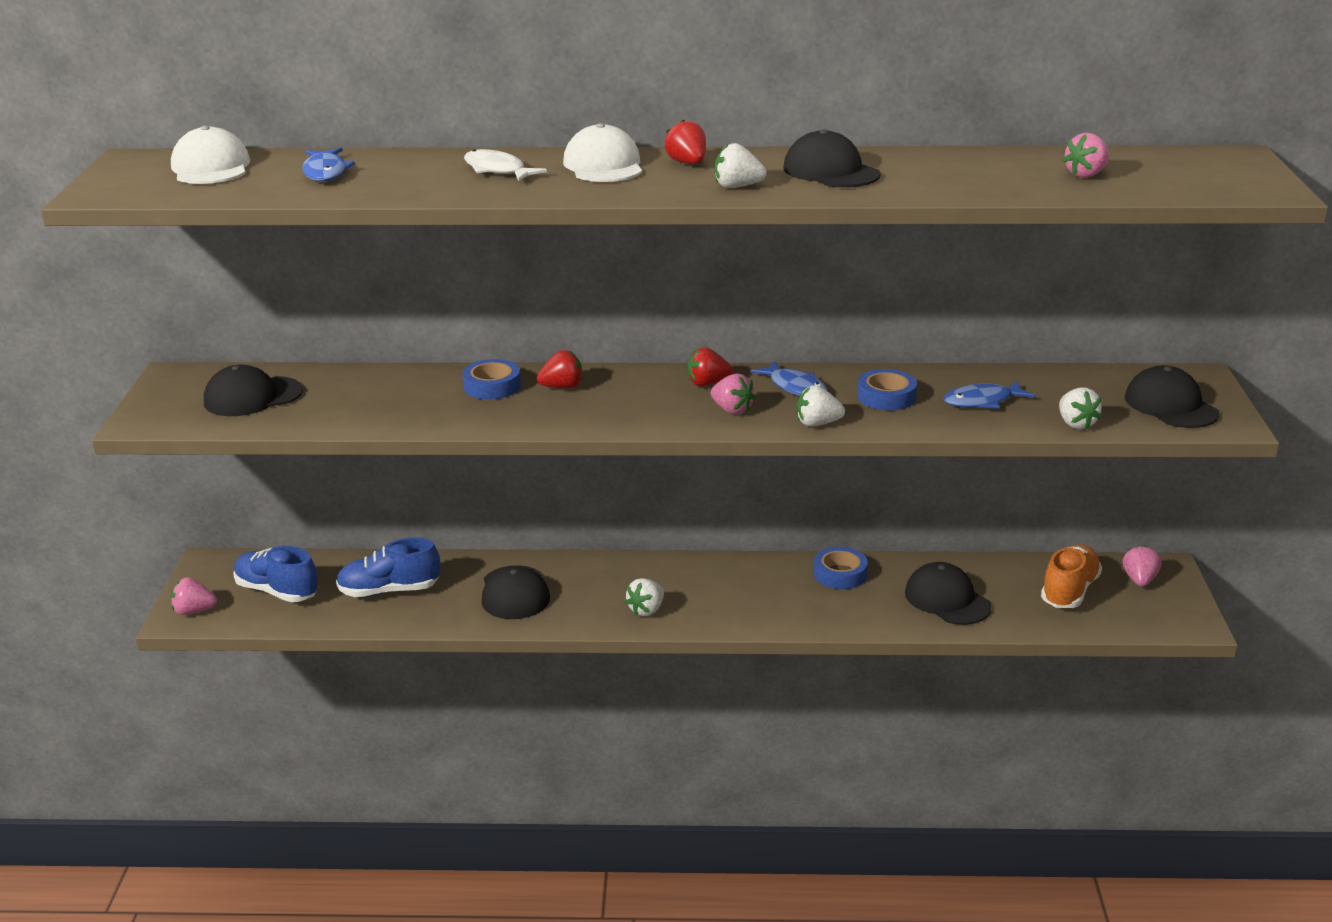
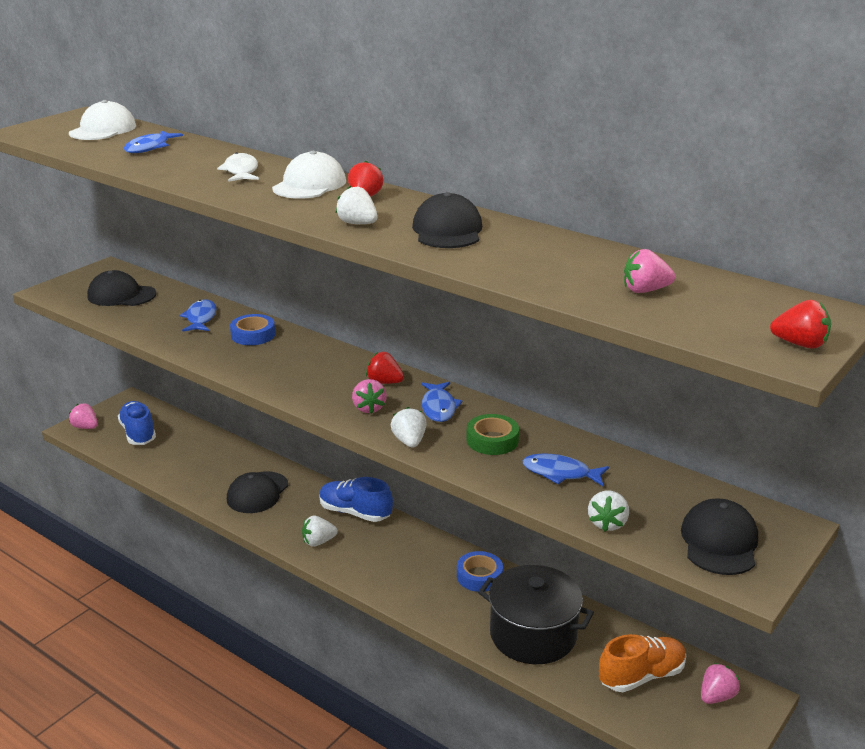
camera: 35 degrees right, 0 degrees up
blue shoe [336,538,440,597] -> blue shoe moved to [319,477,393,522]
red strawberry [537,350,582,388] -> red strawberry moved to [770,300,831,349]
white strawberry [797,385,845,426] -> white strawberry turned 45 degrees clockwise [391,407,427,448]
blue tape [857,369,917,411] -> green tape [466,414,519,455]
black cap [905,562,992,625] -> black pot [478,565,594,664]
none -> blue fish [180,299,217,331]

